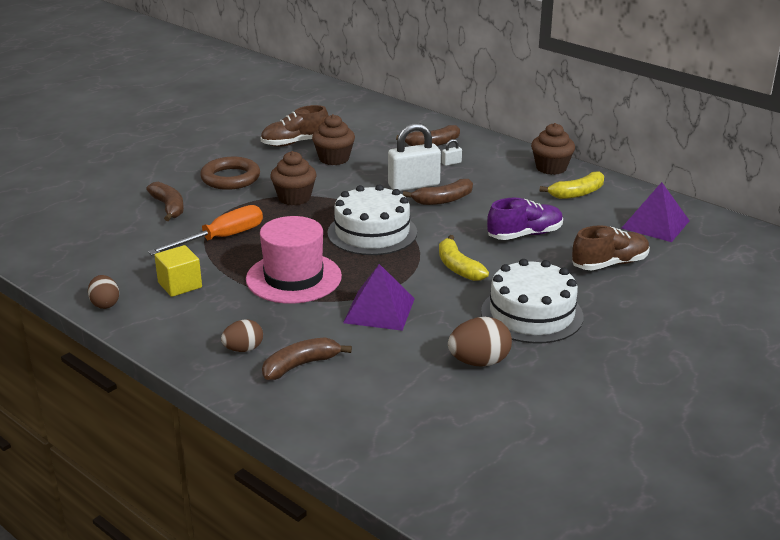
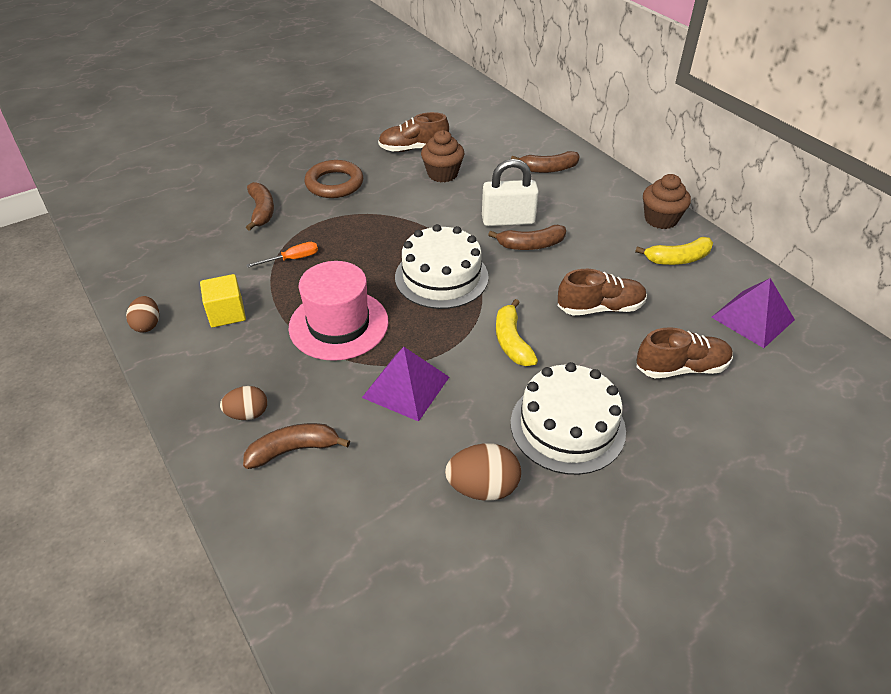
camera: 15 degrees right, 15 degrees up
orange screwdriver [148,205,263,255] -> orange screwdriver [246,242,318,268], size x0.57
brown cupcake [270,151,317,205] -> none
white padlock [442,139,462,166] -> none
purple shoe [487,198,563,240] -> brown shoe [558,269,647,316]

